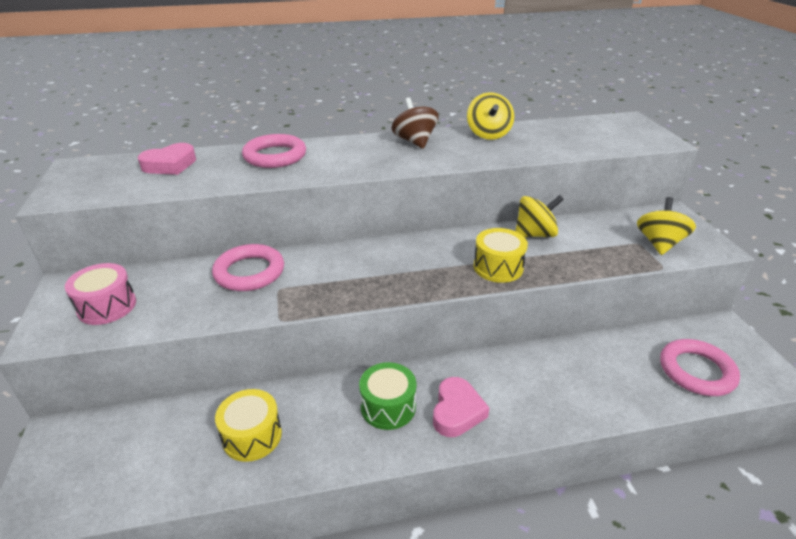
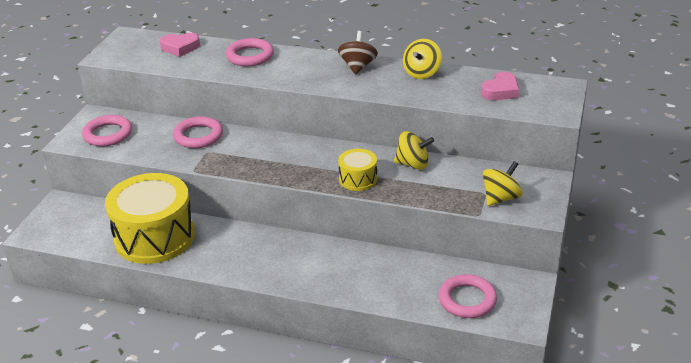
camera: 30 degrees right, 0 degrees up
pink drum [65,263,136,325] -> pink ring [82,115,132,146]
yellow drum [215,389,282,462] -> yellow drum [105,173,195,264], size x2.13
green drum [359,362,416,430] -> none
pink heart [433,377,489,437] -> pink heart moved to [481,72,519,100]

